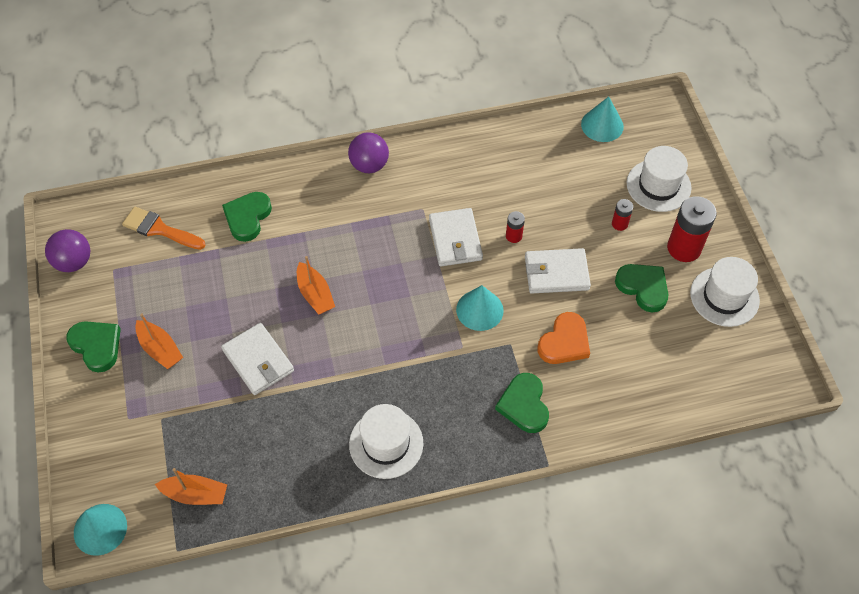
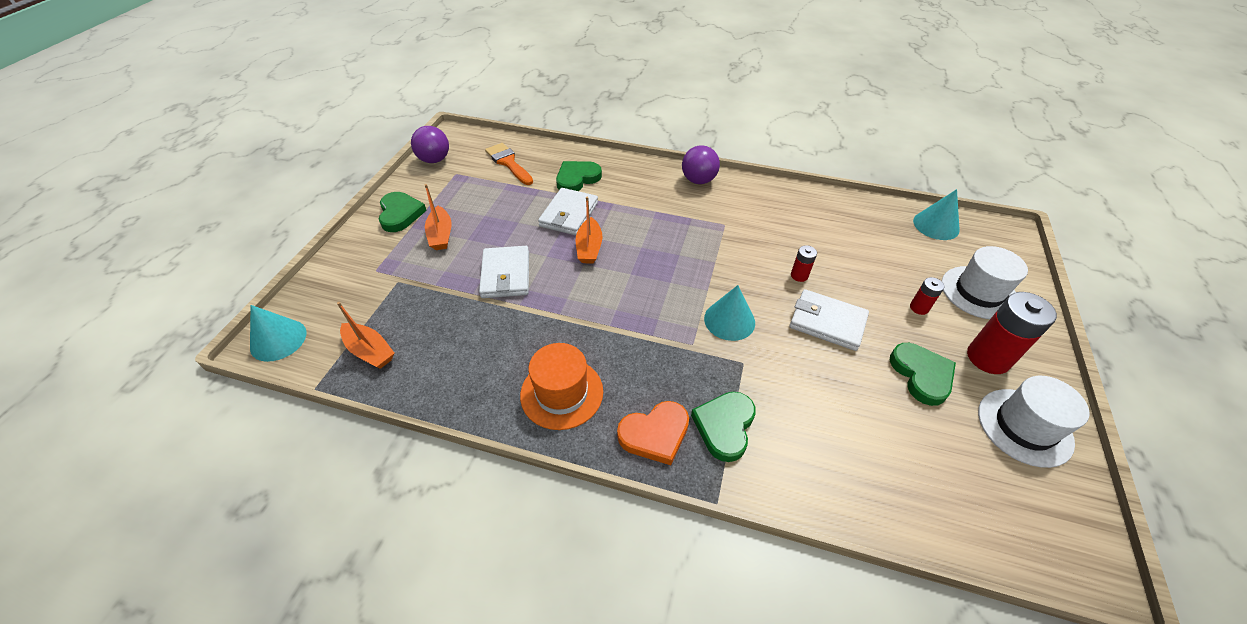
camera: 30 degrees right, 10 degrees down
white hat [349,404,423,479] -> orange hat [520,343,603,430]
white wallet [429,208,483,266] -> white wallet moved to [538,188,598,235]
orange heart [538,312,590,364] -> orange heart moved to [617,401,689,465]

